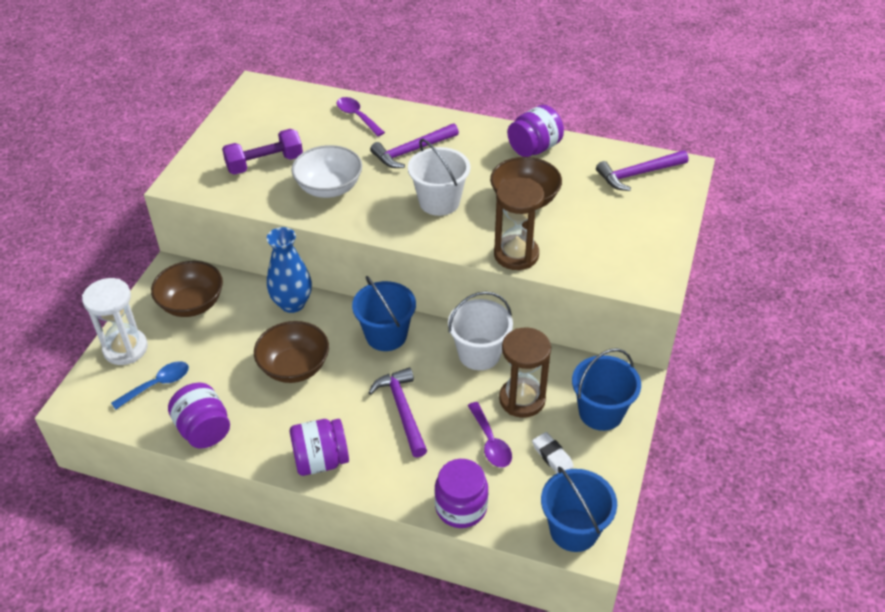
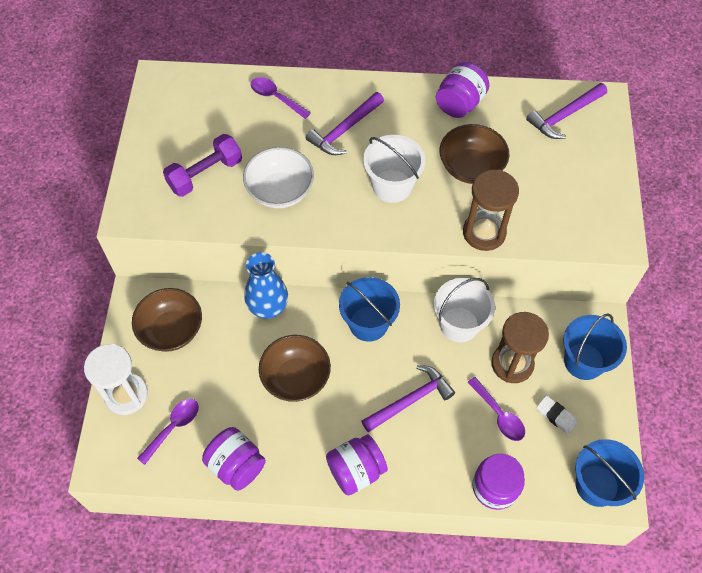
camera: 15 degrees left, 15 degrees up
blue spoon [111,361,189,410] -> purple spoon [137,399,199,465]
purple hammer [368,367,427,457] -> purple hammer turned 90 degrees clockwise [361,365,455,432]

